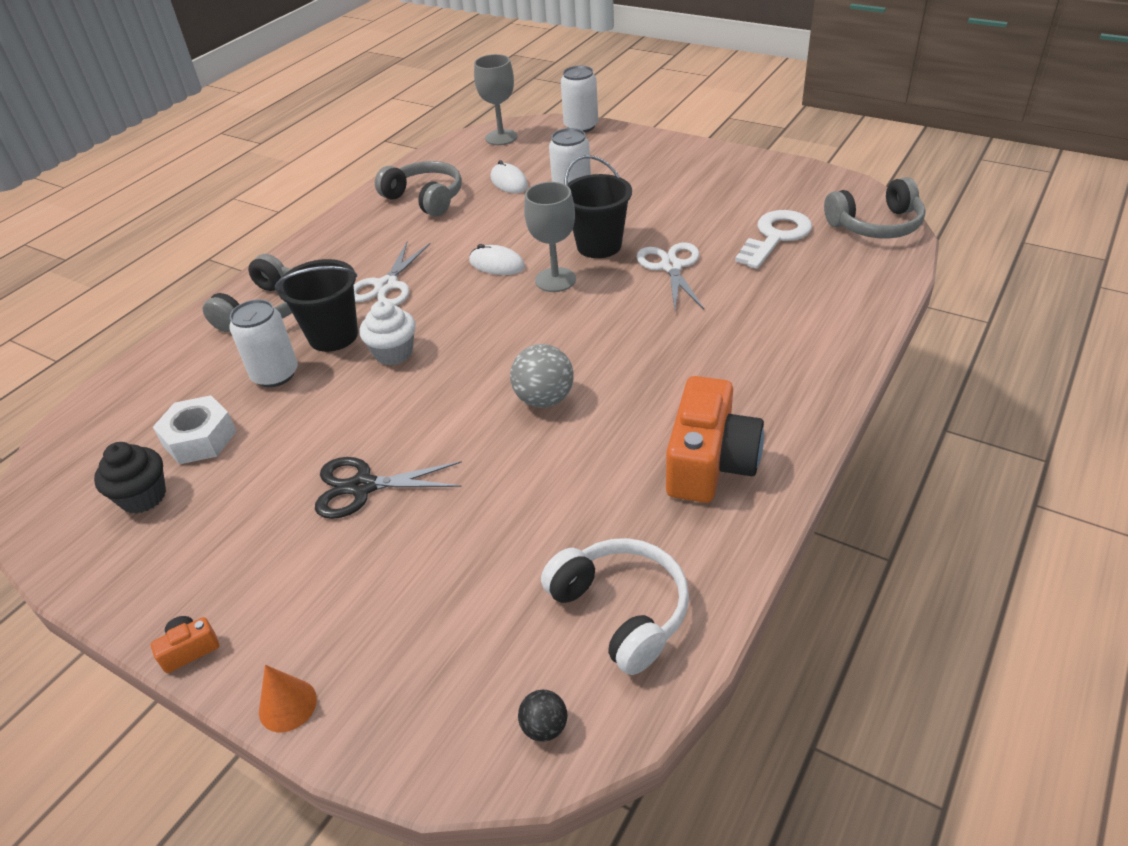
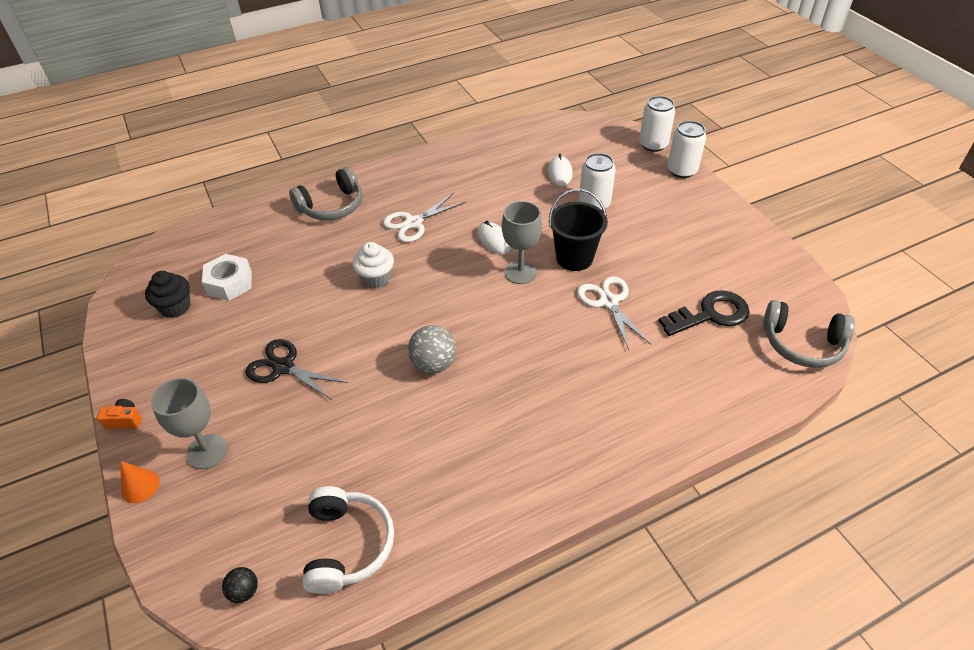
camera: 30 degrees right, 5 degrees up
white can [229,299,298,387] -> white can moved to [667,121,706,178]
black bucket [275,259,358,352] -> none
grey headphones [375,161,462,217] -> none
grey goblet [474,54,517,145] -> grey goblet moved to [151,378,228,469]
white scissors [637,242,704,310] -> white scissors turned 45 degrees counterclockwise [577,276,651,350]
orange camera [666,376,764,503] -> none
white key [735,210,812,269] -> black key [658,290,749,336]

